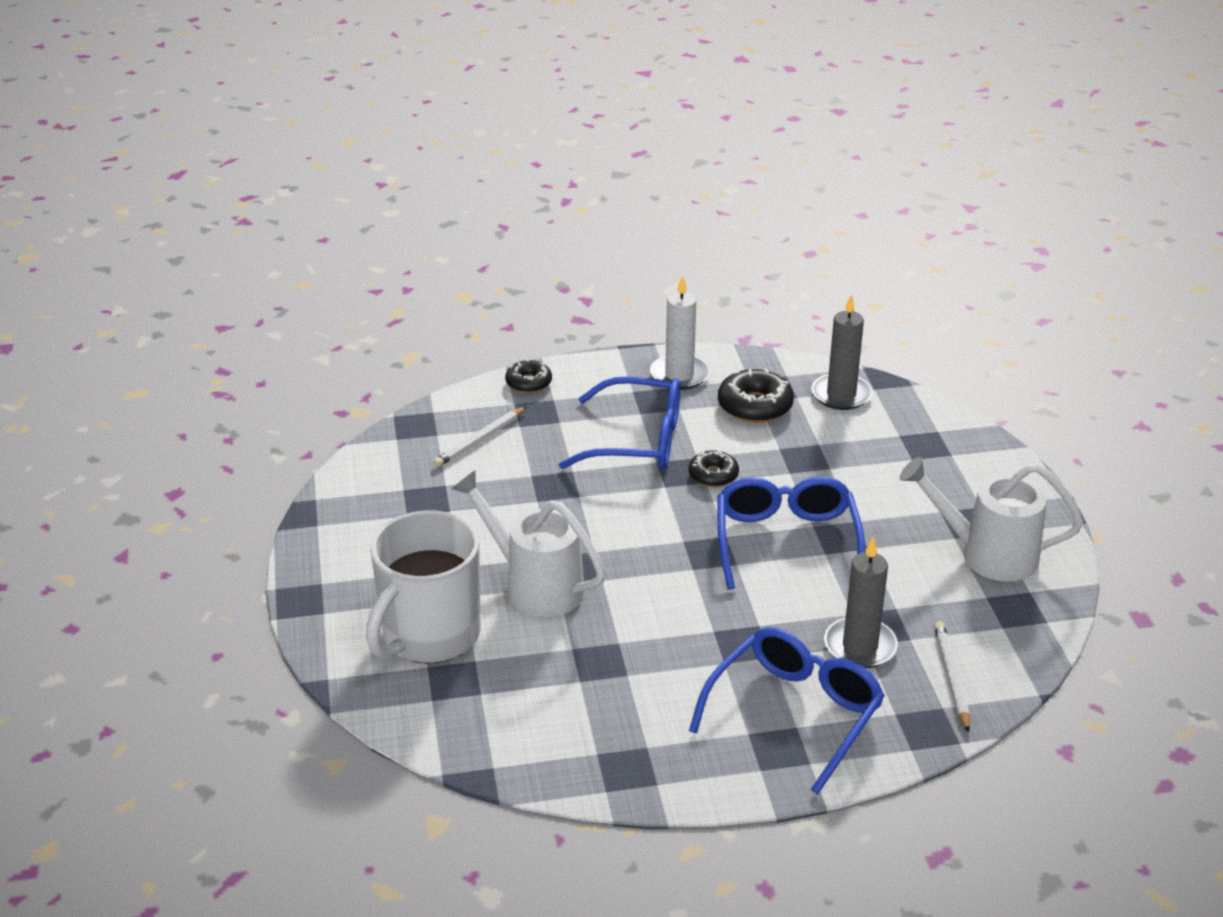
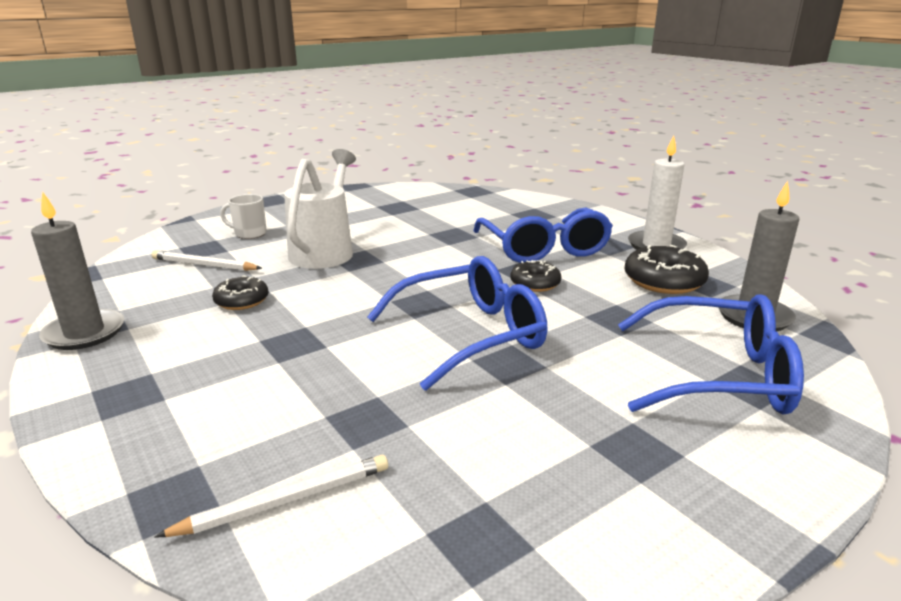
camera: 65 degrees right, 10 degrees down
white mug [366,511,481,664] -> white mug [220,194,267,239], size x0.42
white pencil [433,407,526,467] -> white pencil moved to [151,250,262,271]
black donut [505,359,552,393] -> black donut moved to [212,275,268,310]
blue glasses [689,627,885,795] -> blue glasses moved to [618,294,804,415]
grey candle [824,537,898,668] -> grey candle moved to [31,191,124,350]
white watering can [900,457,1083,582] -> none

